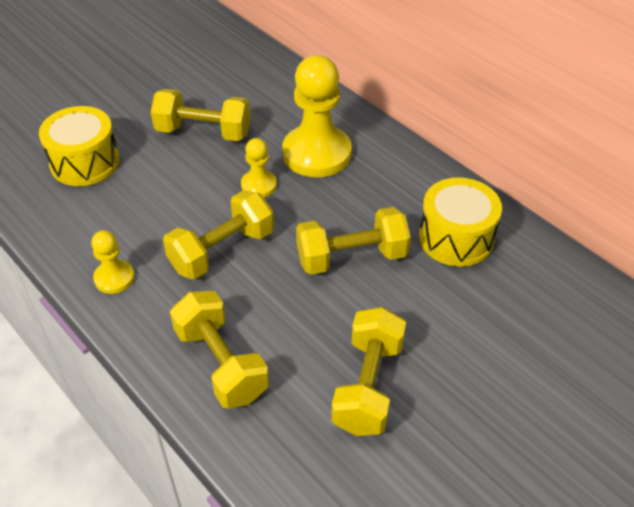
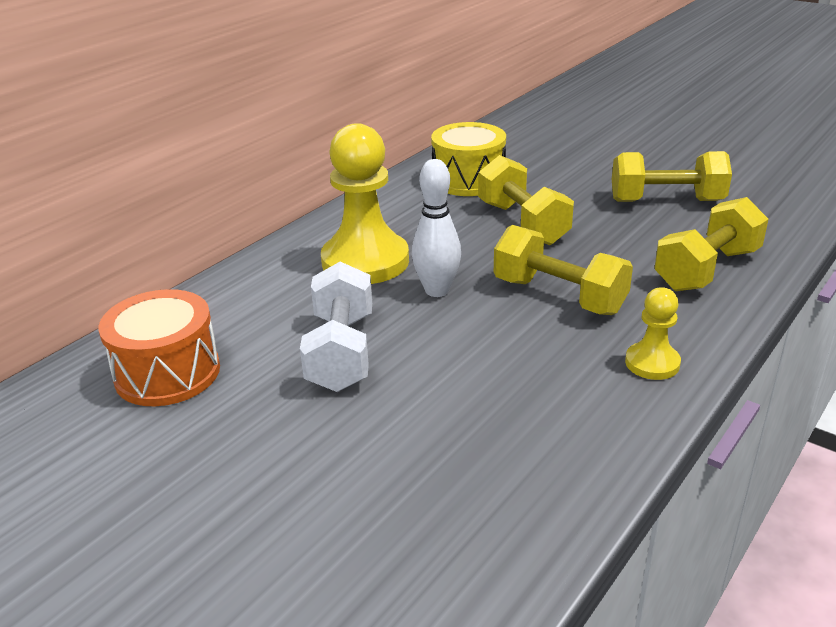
camera: 100 degrees left, 15 degrees down
yellow drum [39,106,120,186] -> none
yellow dumbbell [151,89,251,141] -> white dumbbell [300,262,372,392]
yellow pawn [241,138,277,197] -> white bowling pin [412,159,461,297]
none -> orange drum [99,289,220,406]

